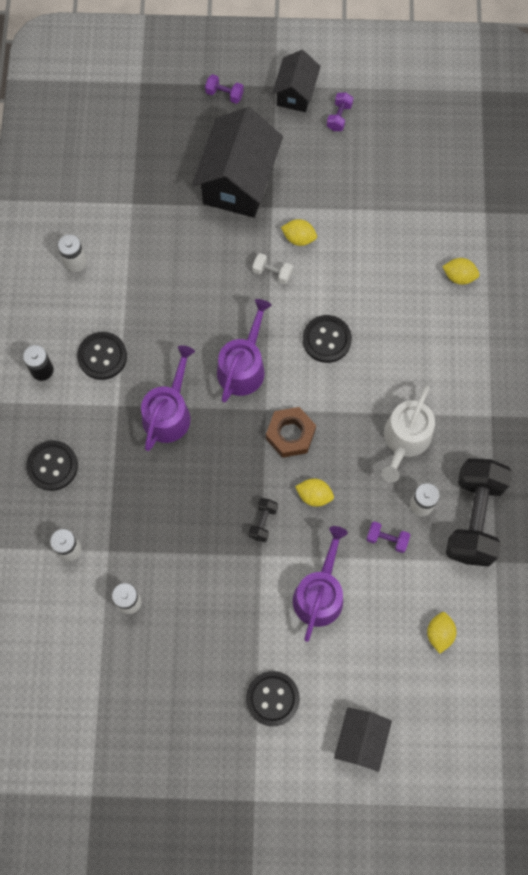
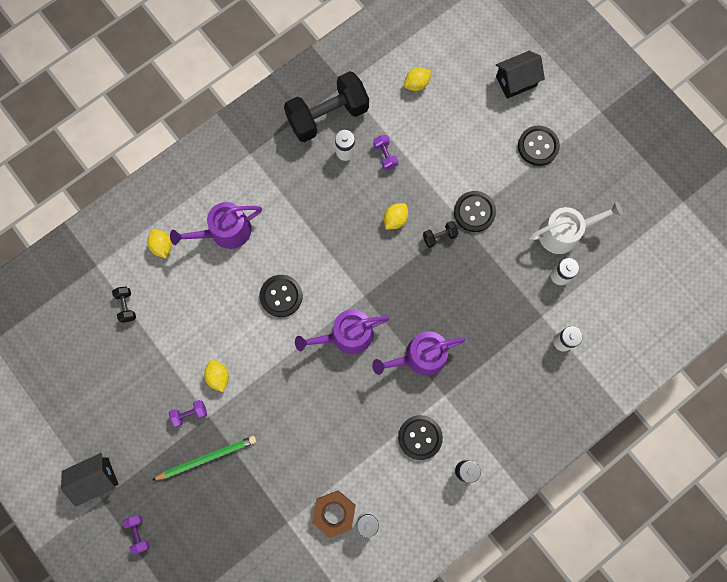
camera: 130 degrees left, 5 degrees up
black button [26,440,78,491] -> black button moved to [454,191,496,232]
black house [192,107,283,218] -> green pencil [152,436,256,480]
white dumbbell [252,253,293,284] -> none
brown nut [266,407,316,458] -> brown nut moved to [312,490,356,538]
purple watering can [293,526,348,642] -> purple watering can moved to [170,202,262,249]
yellow lemon [295,479,334,507] -> yellow lemon turned 60 degrees clockwise [384,203,408,230]
purple dumbbell [327,92,353,131] -> purple dumbbell moved to [169,400,207,427]
white watering can [381,385,435,482] -> white watering can moved to [529,201,623,254]
none -> black dumbbell [112,286,136,323]

